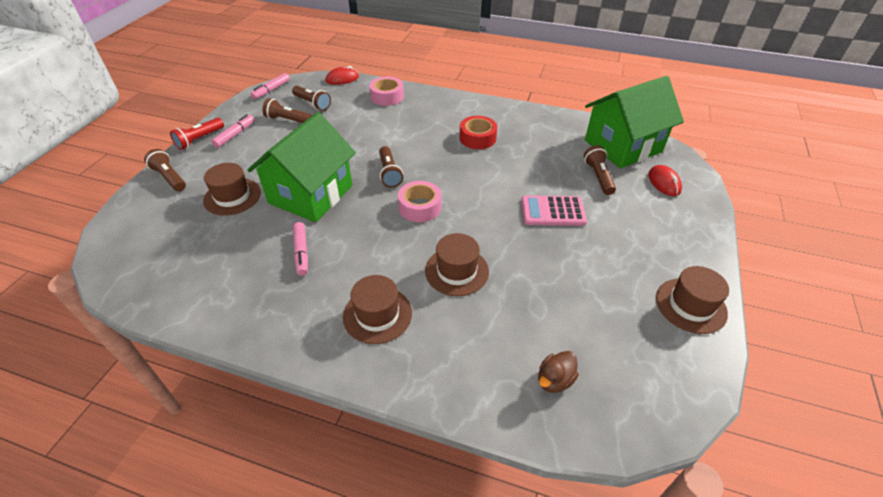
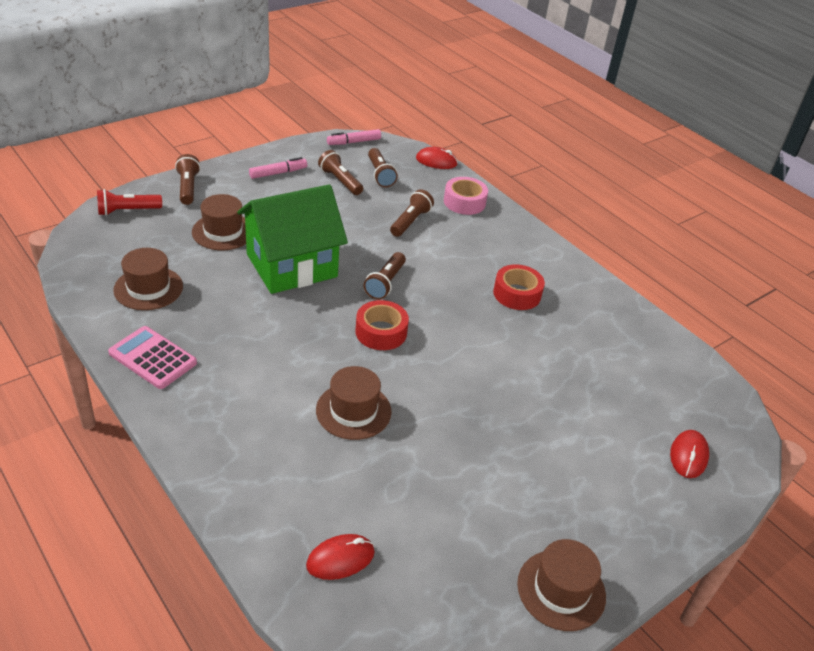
camera: 30 degrees right, 5 degrees down
red flashlight [170,118,224,150] -> red flashlight moved to [97,189,162,216]
pink marker [293,222,308,276] -> none
brown hat [343,275,412,344] -> brown hat moved to [113,248,183,310]
pink tape [398,181,442,222] -> red tape [356,300,409,350]
pink calculator [521,196,587,226] -> pink calculator moved to [108,326,197,389]
brown duck [538,351,579,393] -> red mouse [306,534,375,580]
brown flashlight [584,145,616,195] -> brown flashlight moved to [390,189,434,237]
green house [585,76,684,168] -> none

